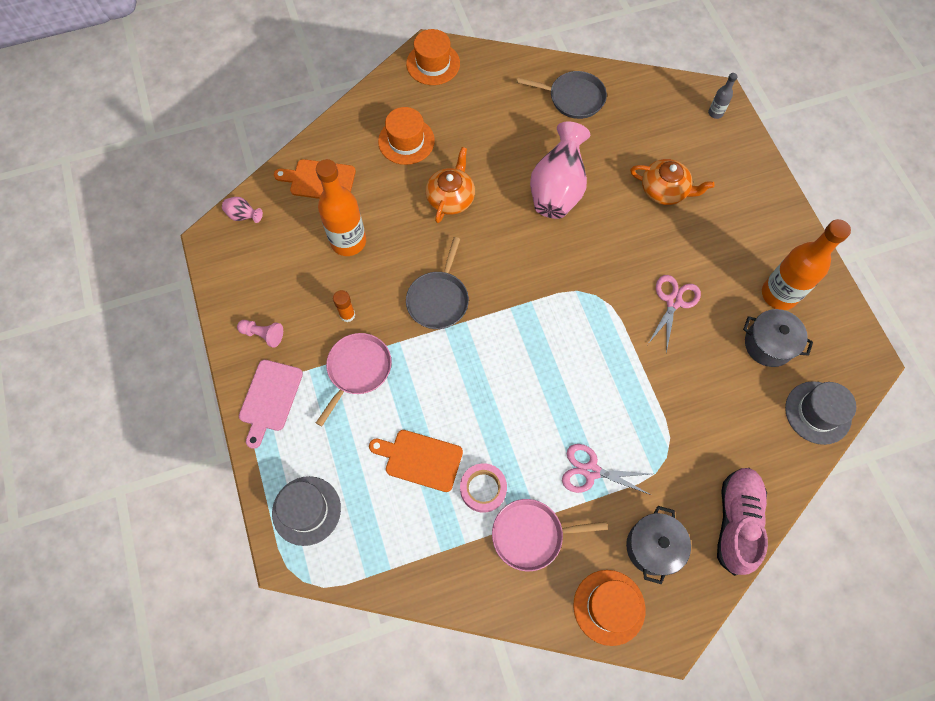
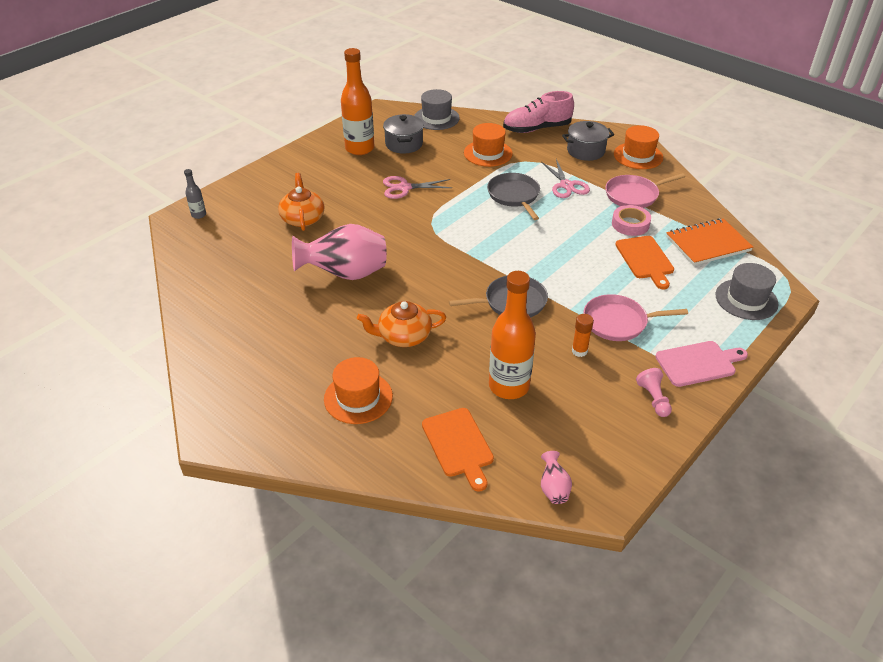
camera: 120 degrees left, 25 degrees down
orange hat [406,29,460,85] -> orange hat moved to [464,123,513,167]
pink pan [492,499,608,571] -> pink pan turned 105 degrees clockwise [605,173,686,208]
grey pan [516,71,607,119] -> grey pan moved to [487,173,540,220]
none -> orange notebook [666,218,753,266]

